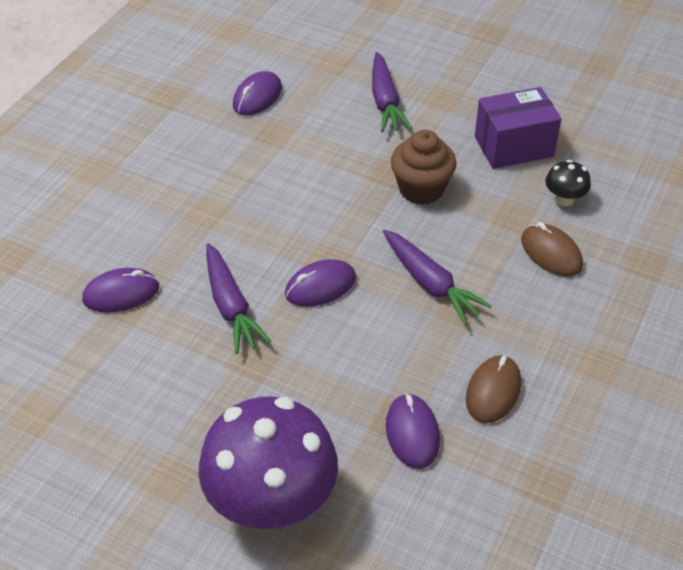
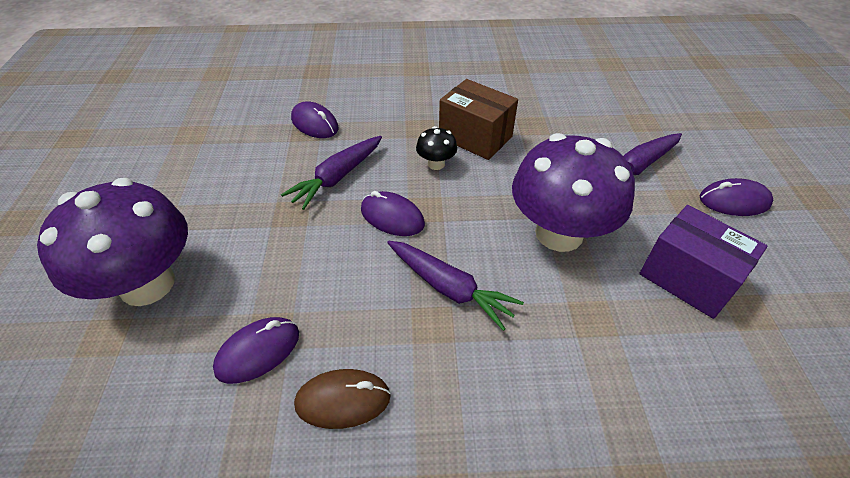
camera: 60 degrees right, 0 degrees up
purple mouse [233,71,282,115] -> purple mouse moved to [700,178,774,216]
purple carrot [383,229,492,324] -> purple carrot turned 75 degrees counterclockwise [387,241,524,331]
brown cupcake [391,130,457,205] -> purple mushroom [512,133,635,252]
brown mouse [521,222,583,277] -> none
black mushroom [545,160,591,206] -> black mushroom moved to [416,126,457,170]
none -> brown box [439,79,518,160]

